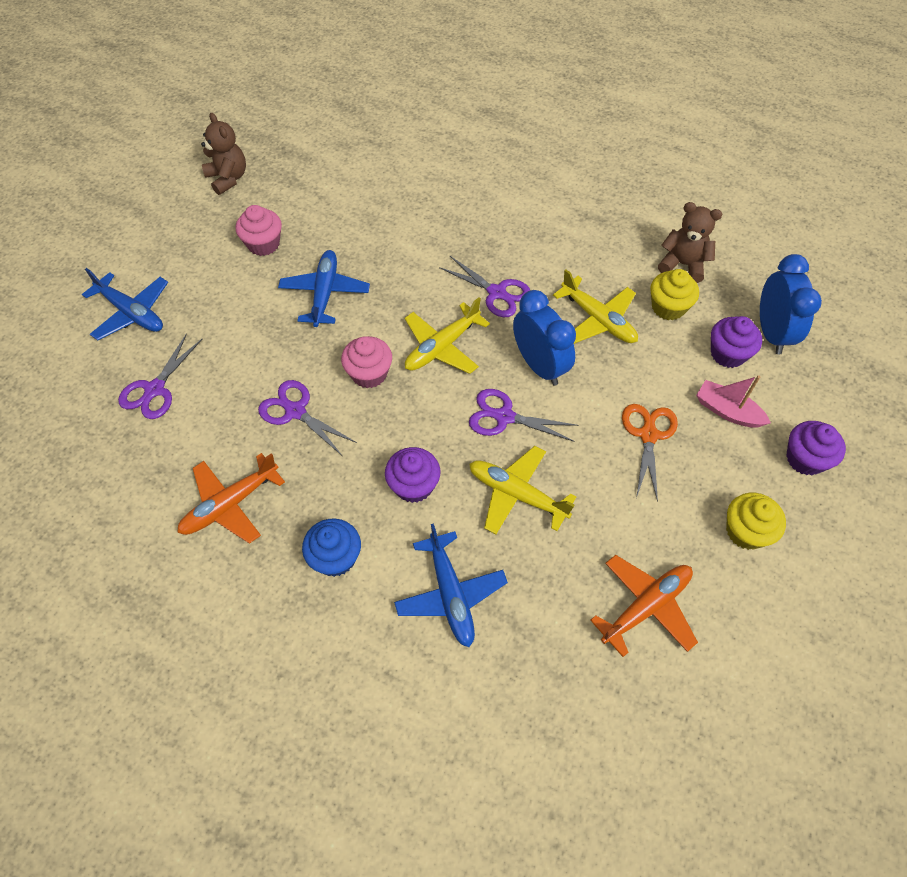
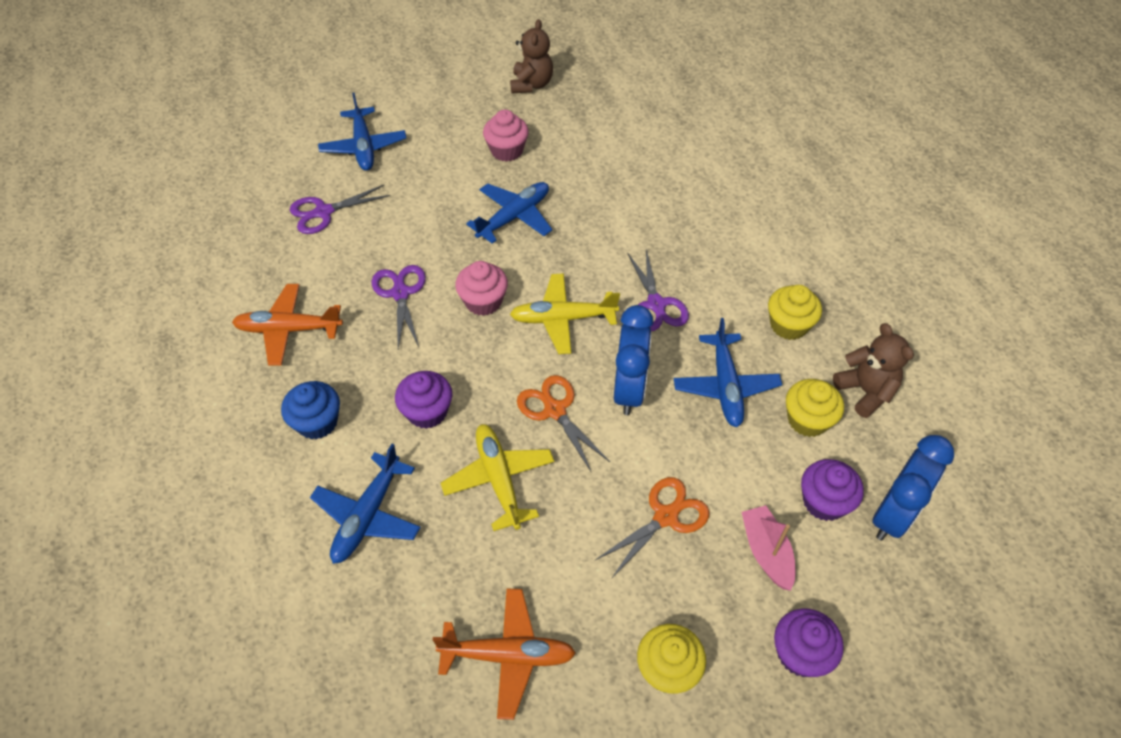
camera: 40 degrees right, 5 degrees down
purple scissors [469,389,579,442] -> orange scissors [517,375,610,473]
yellow plane [553,270,638,344] -> blue plane [674,318,782,427]
none -> yellow cupcake [768,285,822,340]

